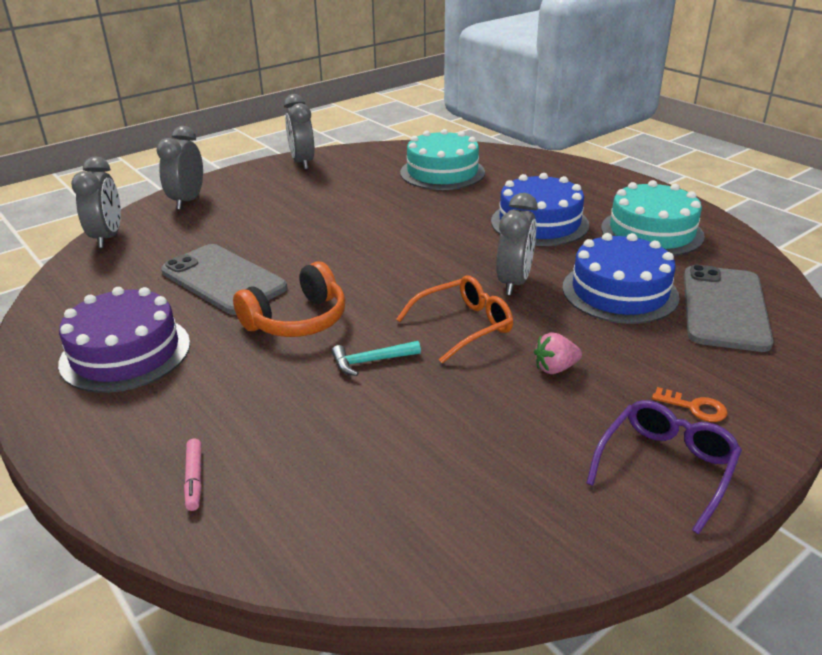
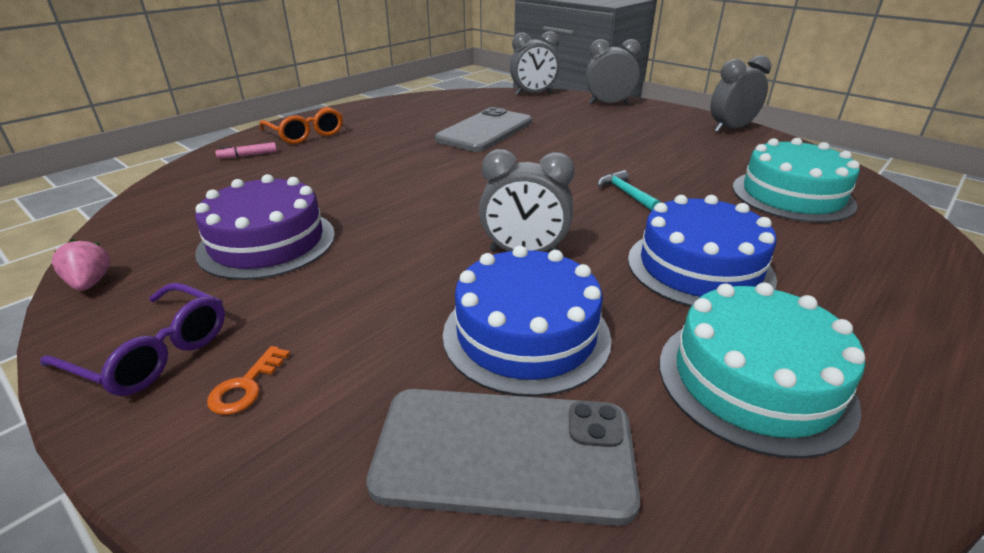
camera: 80 degrees right, 0 degrees up
purple cake [58,287,190,393] -> purple cake moved to [195,174,335,280]
orange headphones [233,262,345,337] -> none
turquoise hammer [332,341,421,376] -> turquoise hammer moved to [598,170,661,211]
orange glasses [396,276,513,364] -> orange glasses moved to [259,107,343,144]
pink strawberry [534,332,582,374] -> pink strawberry moved to [52,239,110,291]

